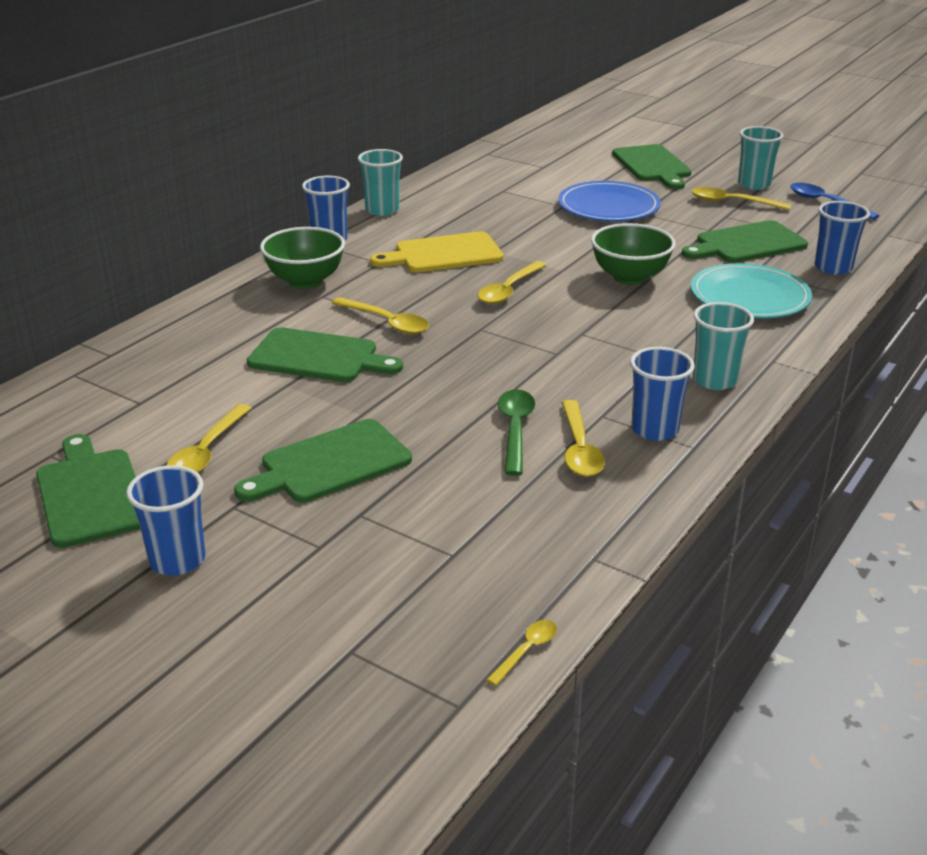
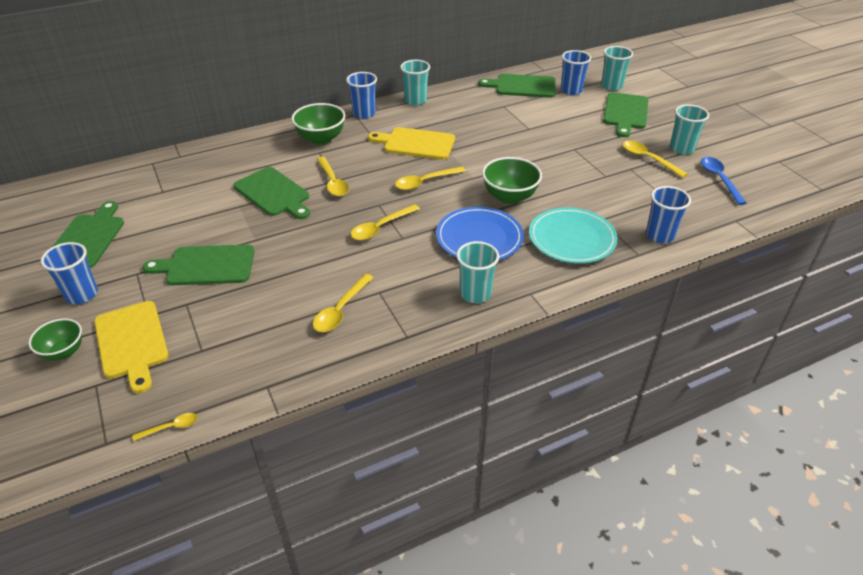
camera: 30 degrees right, 10 degrees up
yellow spoon [167,404,251,473] -> yellow spoon moved to [351,204,420,241]
green spoon [498,389,535,476] -> none
blue plate [558,181,661,221] -> blue plate moved to [436,207,524,261]
blue cup [630,347,695,441] -> blue cup moved to [561,50,591,95]
green cutting board [682,220,808,263] -> green cutting board moved to [478,74,556,98]
none -> green bowl [28,318,82,361]
none -> yellow cutting board [94,301,169,393]
none -> turquoise cup [601,46,633,91]

